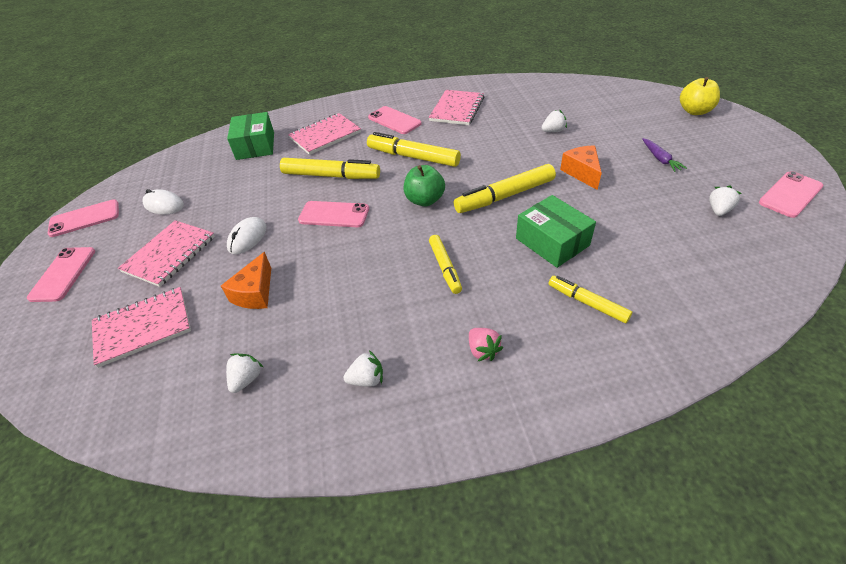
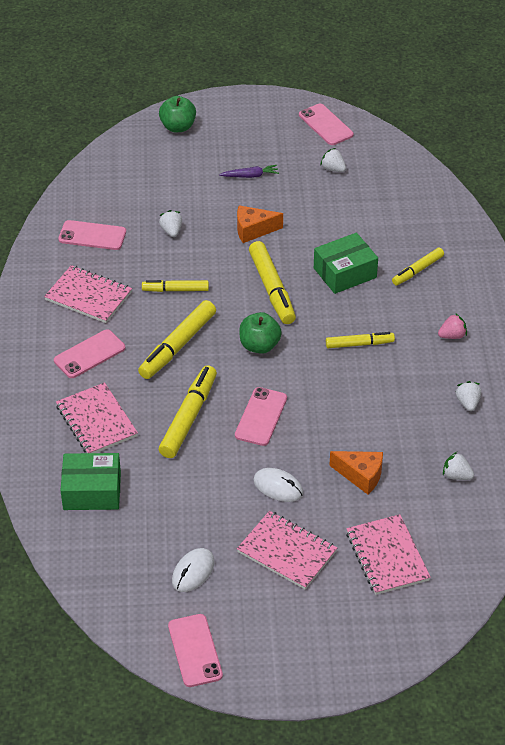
camera: 85 degrees left, 0 degrees up
pink phone [27,247,95,302] -> pink phone moved to [58,220,126,250]
yellow apple [680,77,720,115] -> green apple [159,96,196,132]
none -> yellow marker [142,280,209,292]

